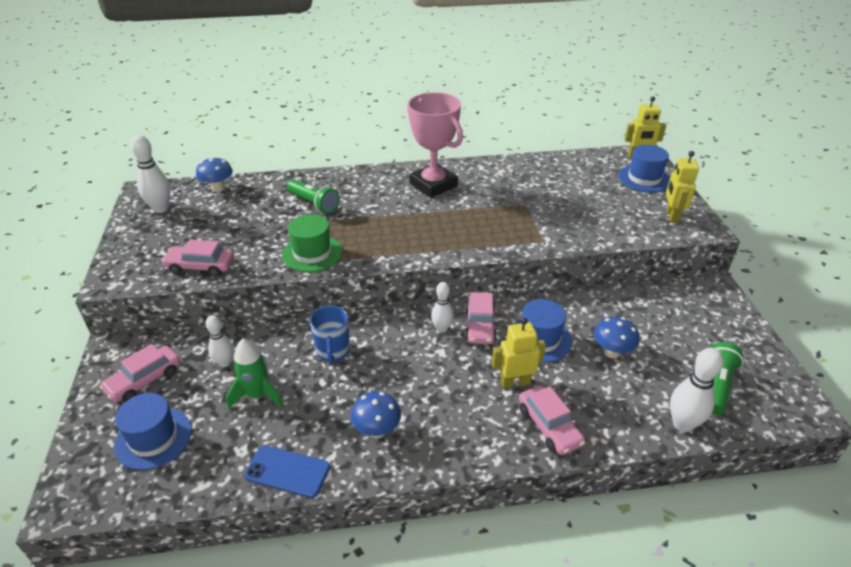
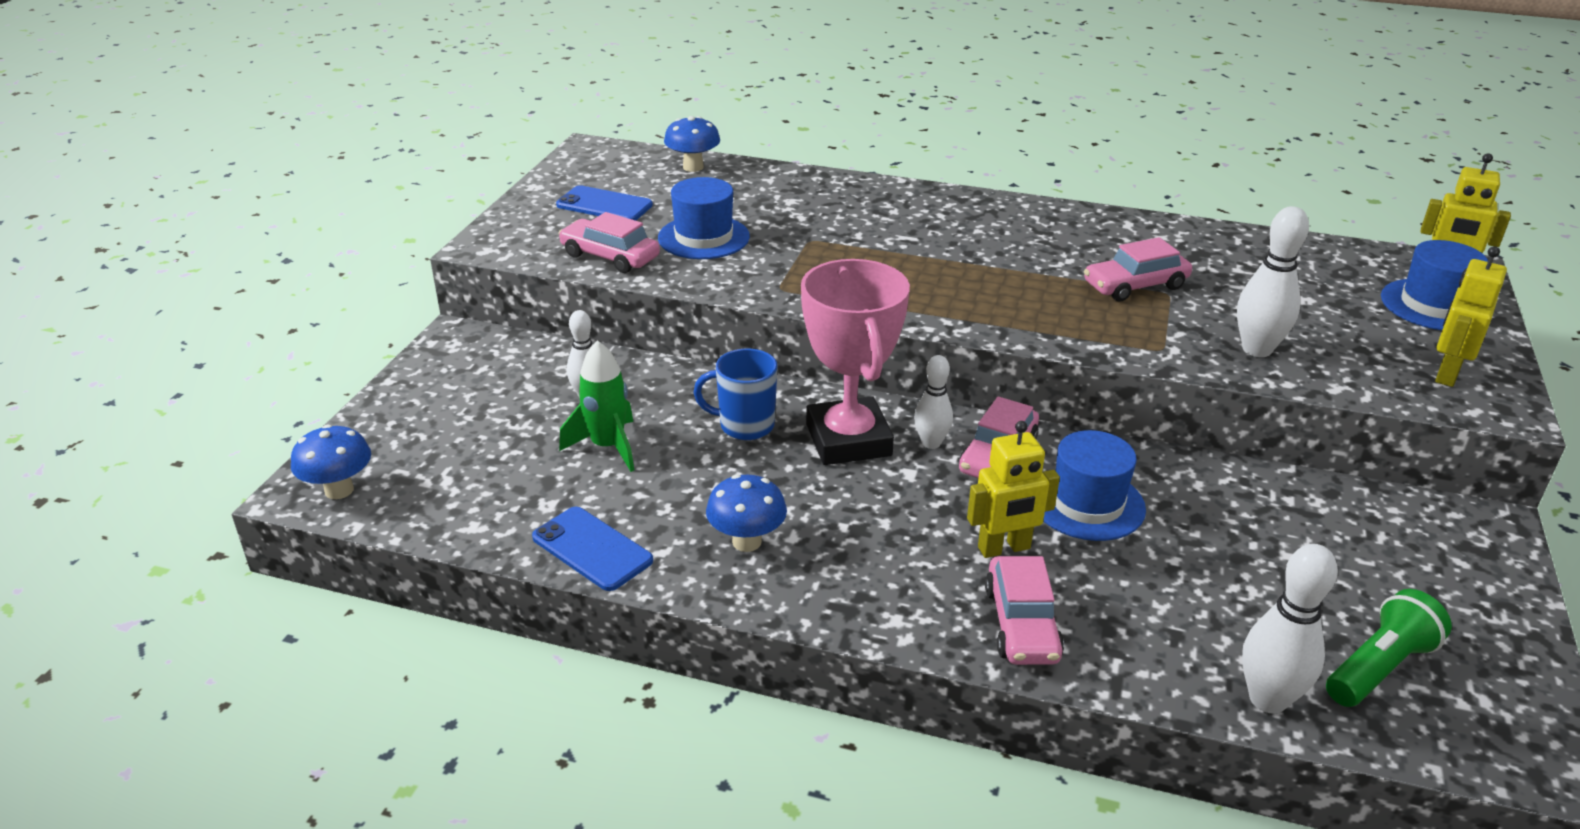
camera: 25 degrees right, 5 degrees down
pink car [100,344,181,402] -> pink car moved to [1084,237,1192,301]
blue hat [114,393,192,470] -> blue hat moved to [658,177,750,259]
white bowling pin [130,135,171,213] -> white bowling pin moved to [1237,206,1309,357]
green hat [282,214,342,272] -> none
green flashlight [287,180,340,214] -> none
blue mug [310,306,350,364] -> blue mug turned 75 degrees clockwise [693,349,778,440]
pink trophy [407,92,463,198] -> pink trophy moved to [801,259,910,465]
yellow robot [492,318,546,389] -> yellow robot turned 150 degrees clockwise [967,421,1060,558]
blue mushroom [594,316,639,358] -> blue mushroom moved to [291,425,371,499]
none -> blue phone [556,185,653,221]

